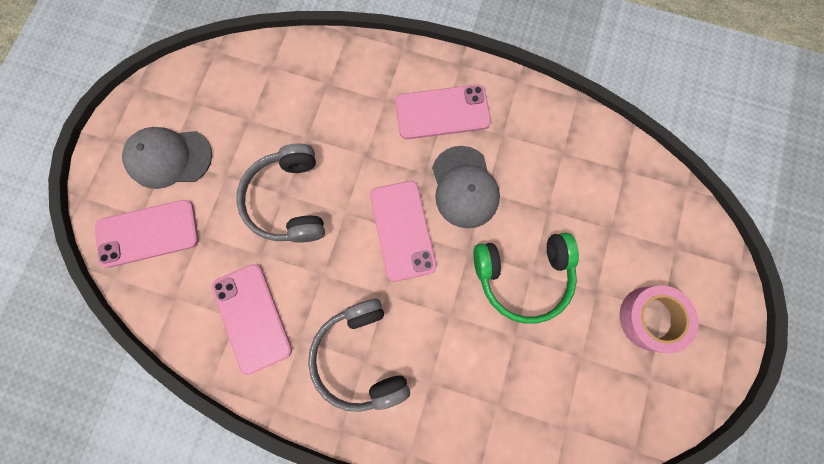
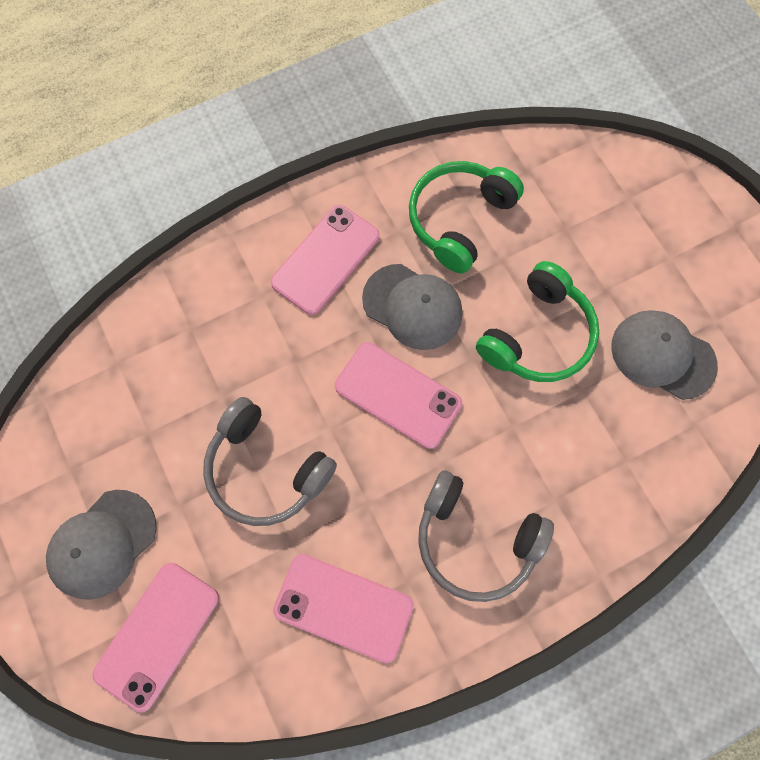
camera: 45 degrees left, 5 degrees down
pink tape [619,285,699,353] -> none
none -> green headphones [409,161,524,273]
none -> grey cap [611,310,718,400]

